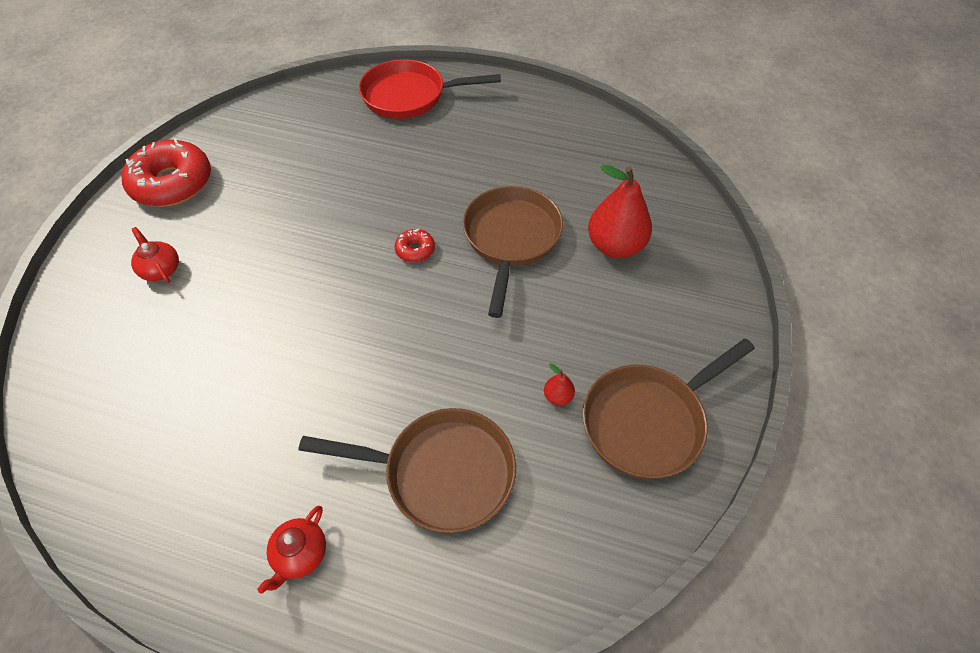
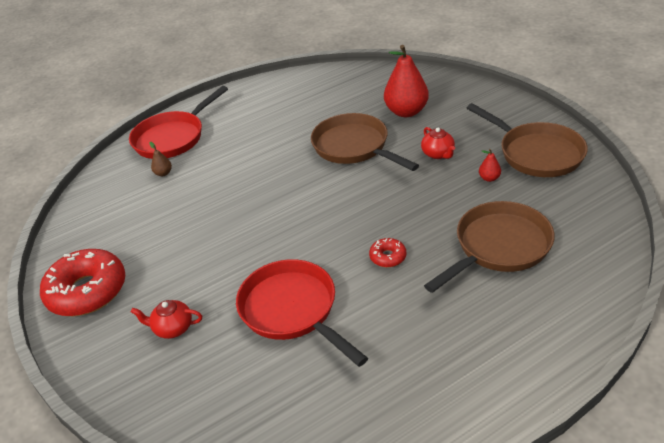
camera: 45 degrees left, 15 degrees down
red teapot [257,506,326,594] -> red teapot moved to [421,127,455,159]
red donut [395,229,435,262] -> red donut moved to [369,238,406,267]
brown pan [582,338,755,479] -> brown pan turned 45 degrees counterclockwise [467,103,588,177]
none -> brown pear [150,142,172,176]
none -> red pan [236,259,368,367]

